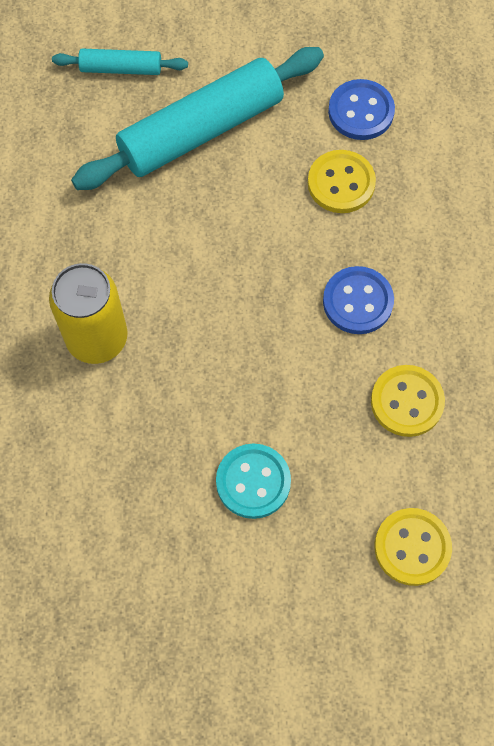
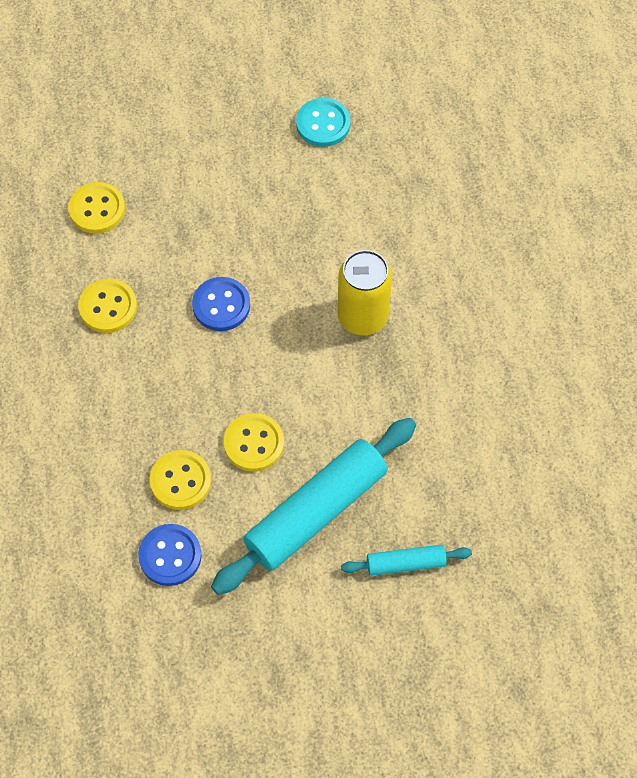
camera: 170 degrees right, 5 degrees down
turquoise button [216,444,291,519] -> turquoise button moved to [296,98,351,147]
blue button [323,266,394,334] -> blue button moved to [192,277,250,331]
none -> yellow button [224,413,284,472]

